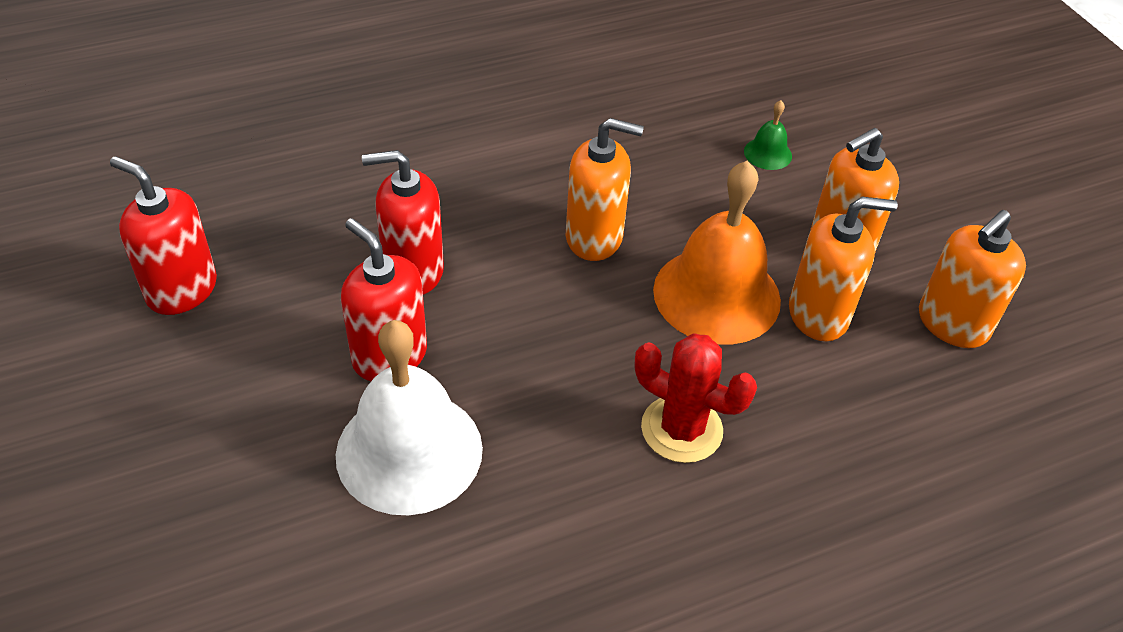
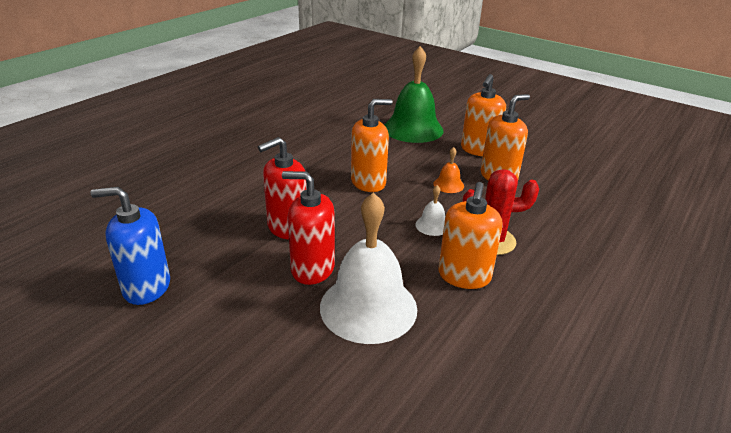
camera: 30 degrees left, 15 degrees down
red soap dispenser [110,156,217,315] -> blue soap dispenser [91,187,170,305]
orange bell [653,161,781,344] -> orange bell [433,147,464,193], size x0.43
green bell [744,100,792,170] -> green bell [384,46,444,143], size x2.33
orange soap dispenser [919,210,1026,348] -> orange soap dispenser moved to [439,182,503,289]
none -> white bell [415,185,445,236]

